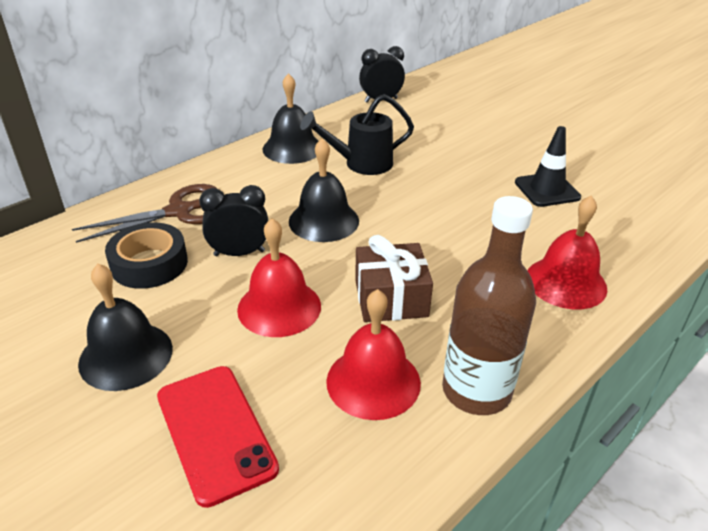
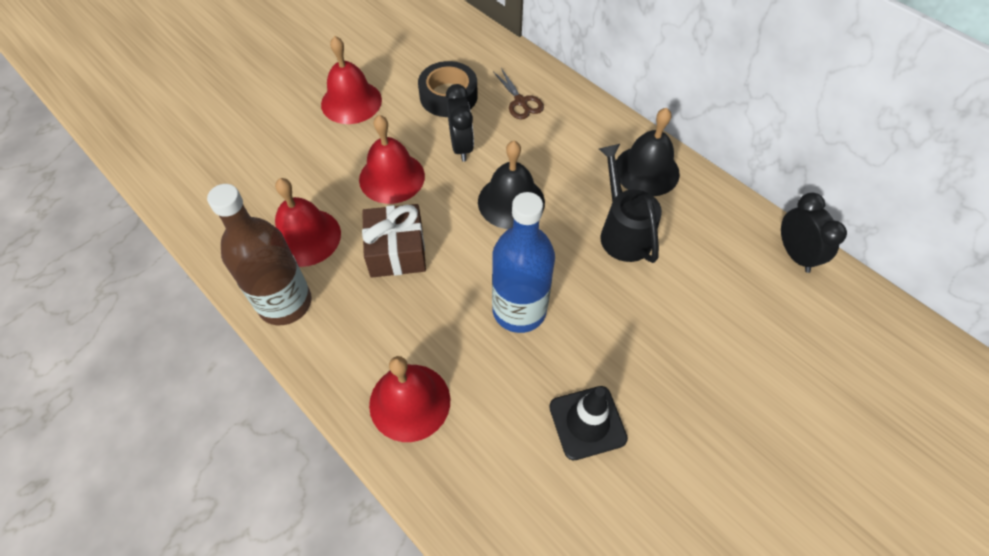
camera: 90 degrees right, 20 degrees up
brown scissors [72,184,217,243] -> brown scissors [493,68,544,119], size x0.59
black bell [78,264,173,391] -> red bell [321,36,382,124]
red phone [157,366,279,508] -> none
none -> blue bottle [492,192,555,333]

